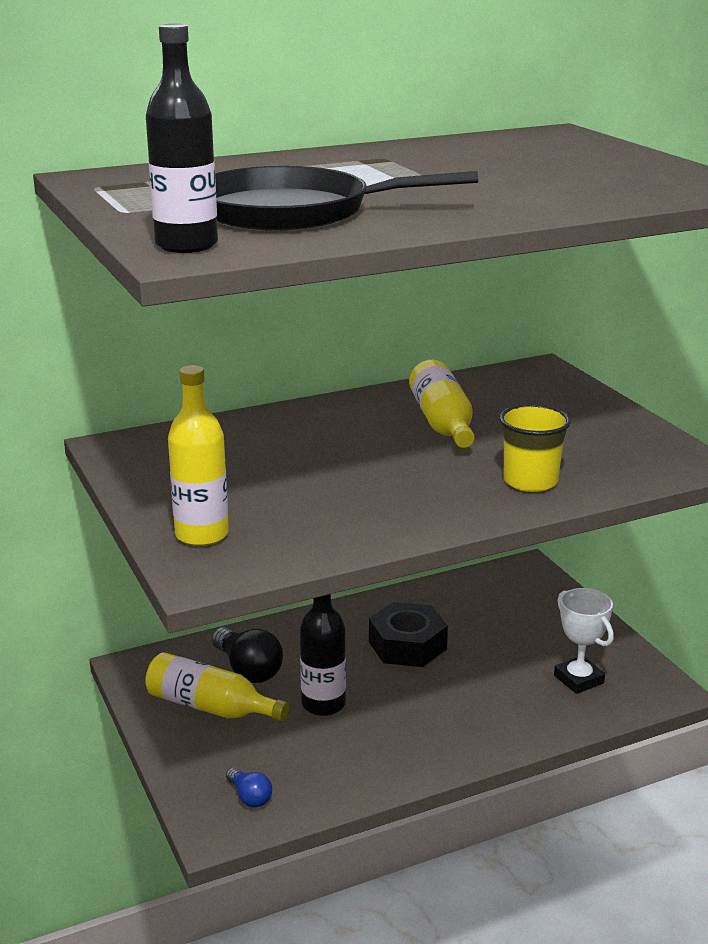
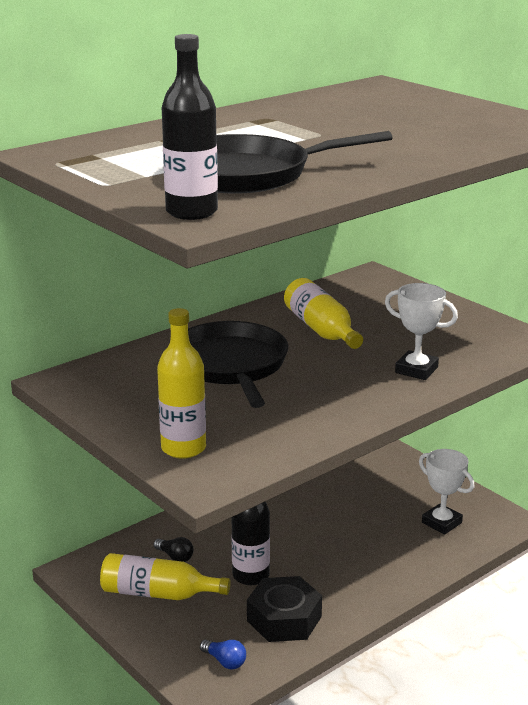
camera: 15 degrees left, 0 degrees up
black light bulb [212,627,283,683] -> black light bulb [154,537,194,562], size x0.56
black nut [369,602,448,667] -> black nut moved to [247,576,322,642]
yellow cup [499,404,571,492] -> white trophy [385,283,458,380]
none -> black pan [188,321,288,408]

